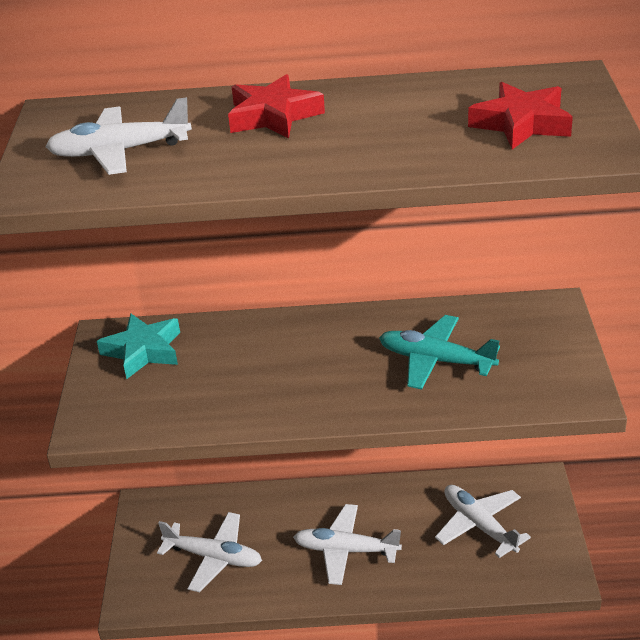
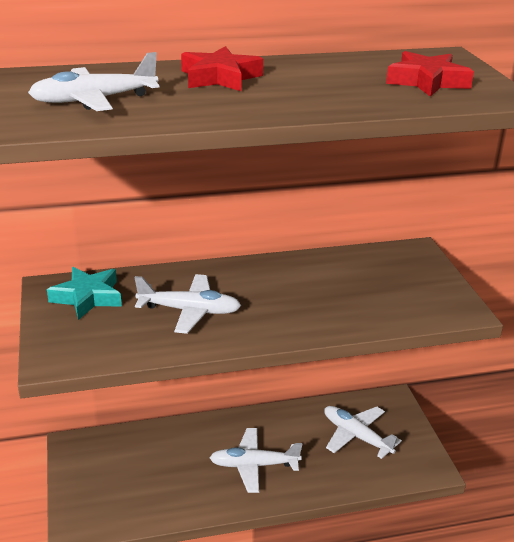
camera: 15 degrees left, 5 degrees down
white plane [157,512,262,592] -> white plane moved to [135,274,241,334]
turquoise plane [379,315,500,390] -> none

